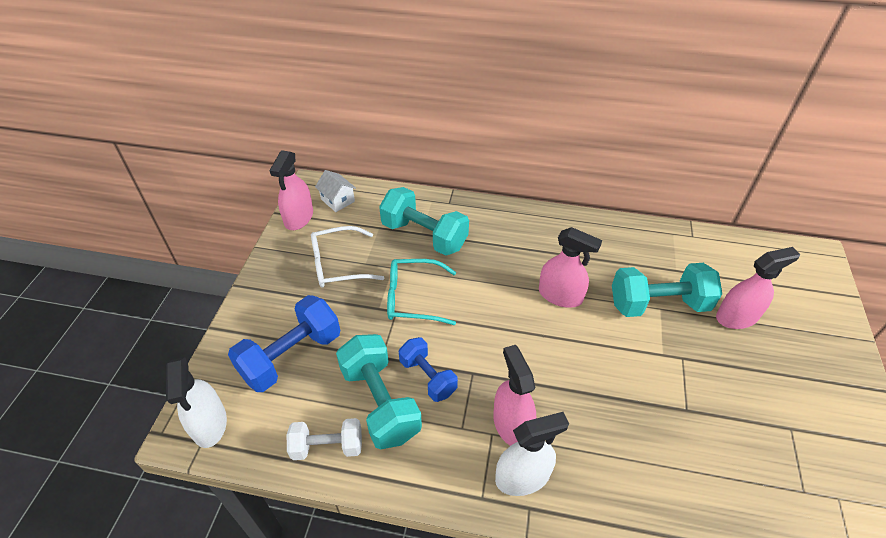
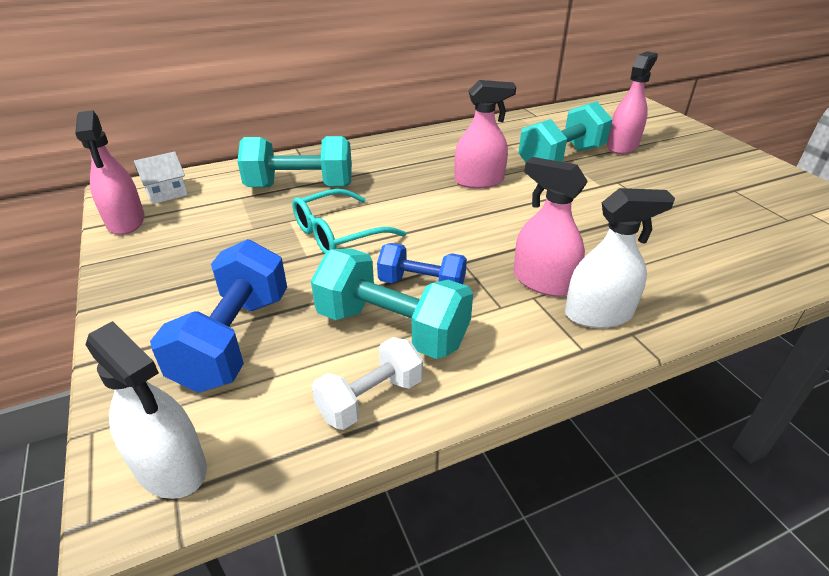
camera: 35 degrees left, 10 degrees down
white glasses [311,226,384,288] -> none
white house [315,170,356,212] -> white house turned 45 degrees counterclockwise [134,151,188,204]
white spray bottle [495,412,569,496] -> white spray bottle turned 45 degrees clockwise [565,188,675,328]

